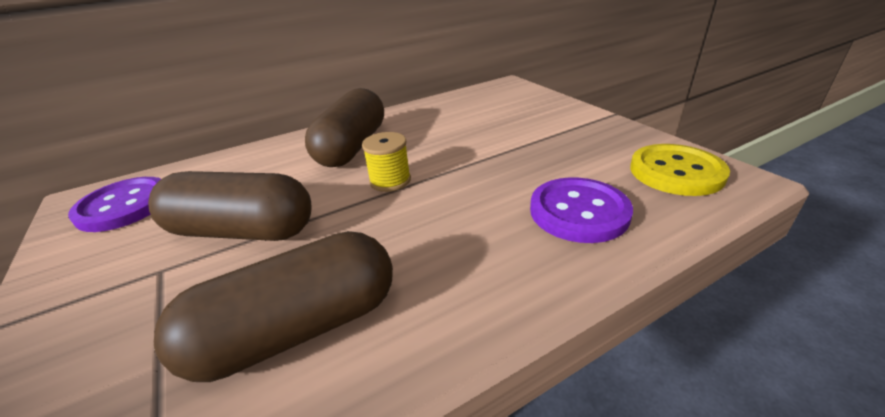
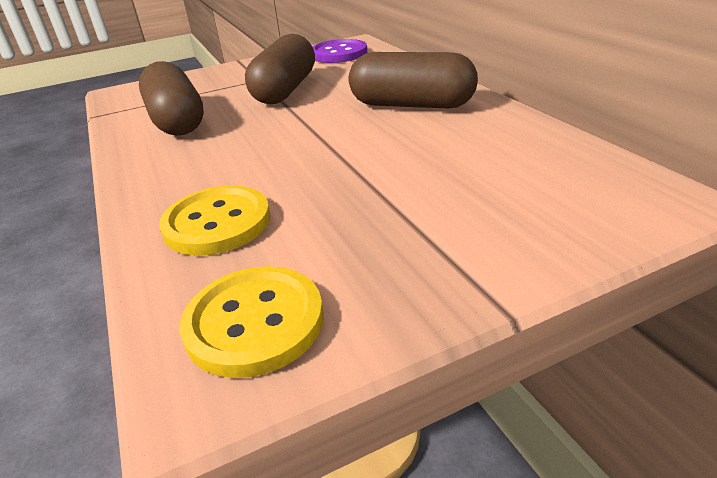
camera: 95 degrees right, 0 degrees up
yellow spool [362,132,411,192] -> none
purple button [530,178,633,243] -> yellow button [159,185,271,256]

